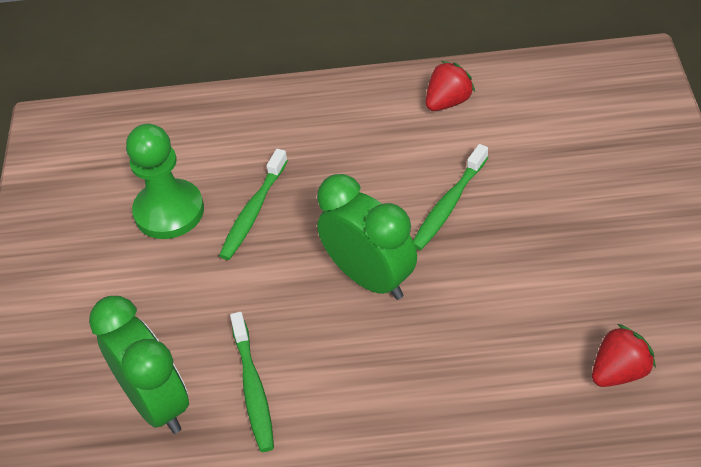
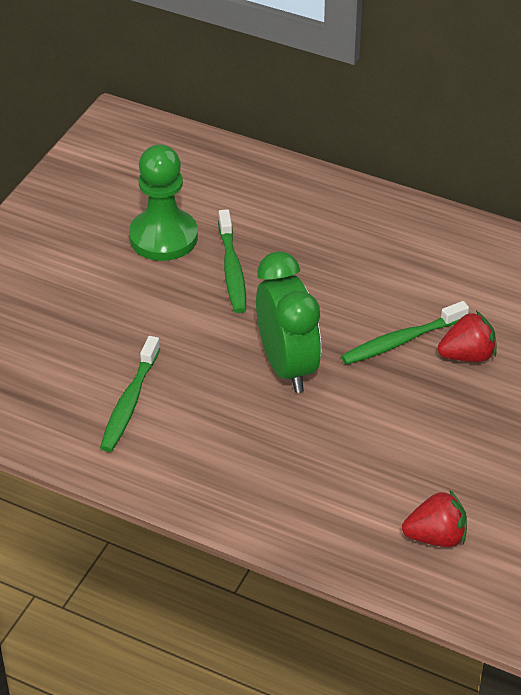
camera: 25 degrees right, 5 degrees down
green clock [89,296,189,434] -> none
green toothbrush [219,149,288,260] -> green toothbrush turned 60 degrees counterclockwise [218,209,246,313]
red strawberry [426,61,475,111] -> red strawberry moved to [438,311,496,362]

